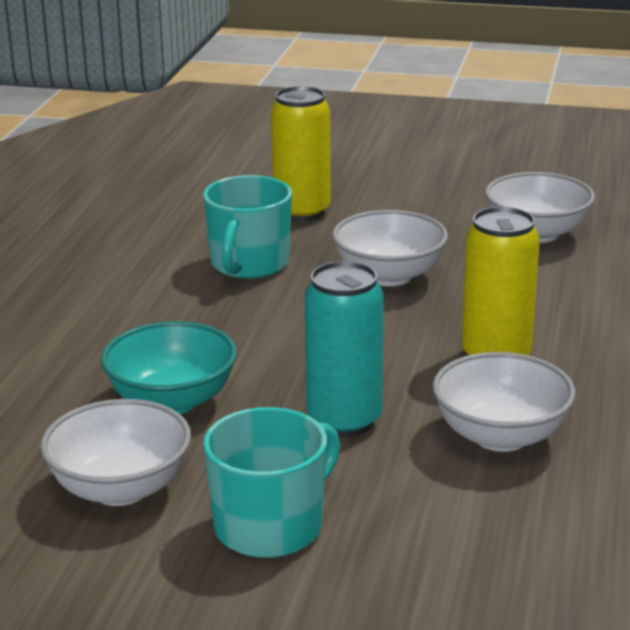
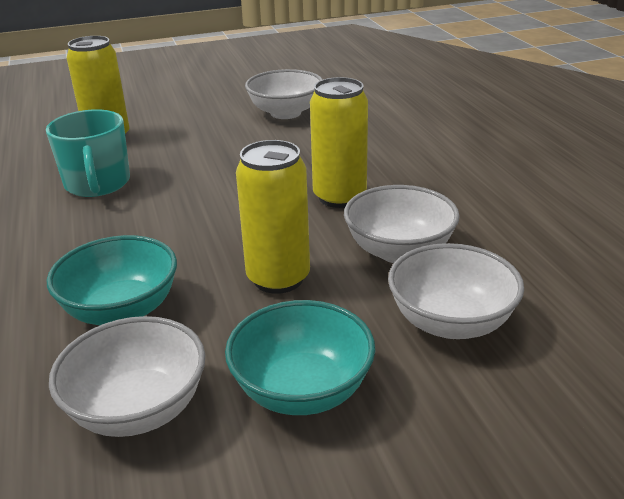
camera: 30 degrees left, 5 degrees up
turquoise mug [203,407,340,558] -> turquoise bowl [225,300,375,415]
turquoise can [305,261,384,437] -> yellow can [236,140,310,294]
white bowl [332,210,448,286] -> white bowl moved to [388,243,524,339]

